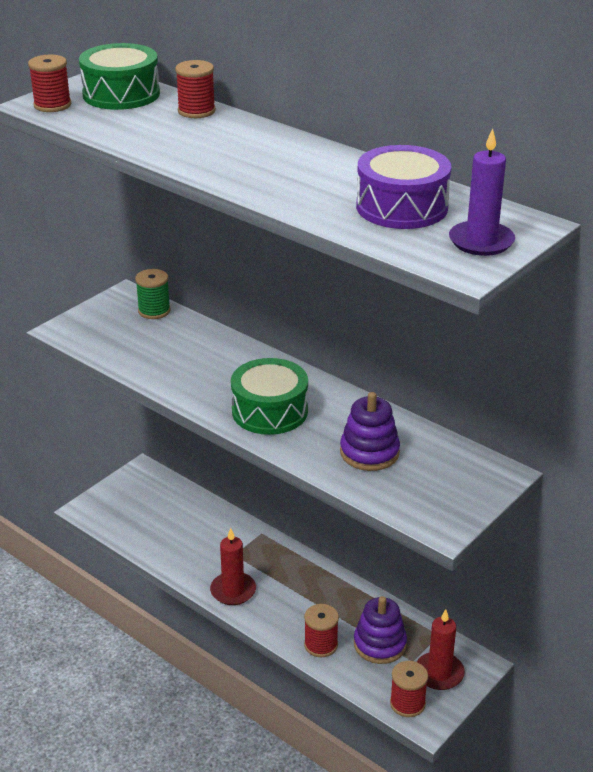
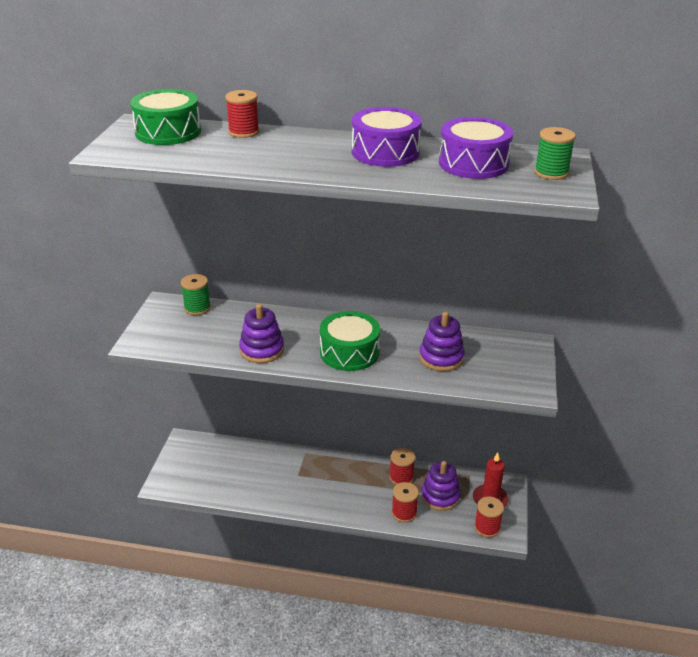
camera: 30 degrees left, 0 degrees up
red spool [28,55,71,112] -> red spool moved to [389,448,415,485]
red candle [210,528,256,605] -> none
purple candle [449,128,515,256] -> green spool [534,127,576,180]
none -> purple stacking toy [239,304,284,363]
none -> purple drum [352,107,422,167]

